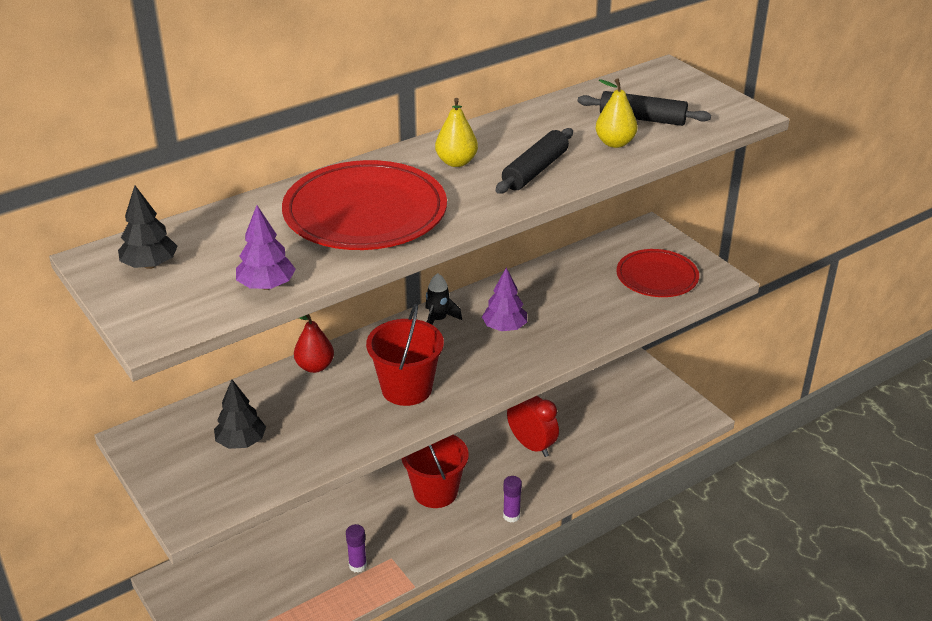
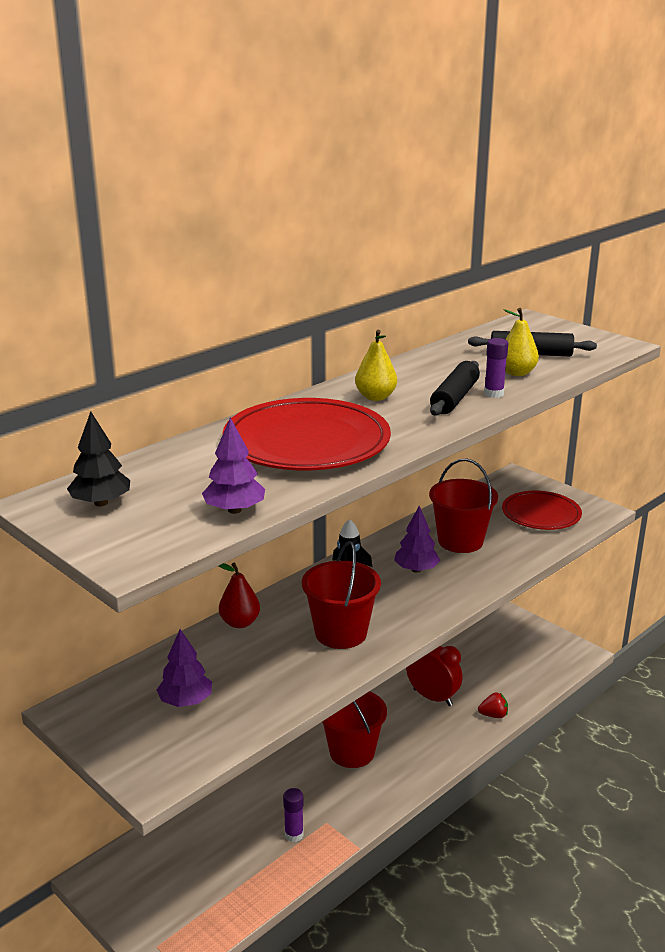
camera: 10 degrees left, 10 degrees down
black tree [214,379,266,449] -> purple tree [157,629,212,707]
purple glue stick [503,476,522,523] -> purple glue stick moved to [484,338,508,398]
none -> red bucket [429,459,498,553]
none -> red strawberry [478,692,508,718]

